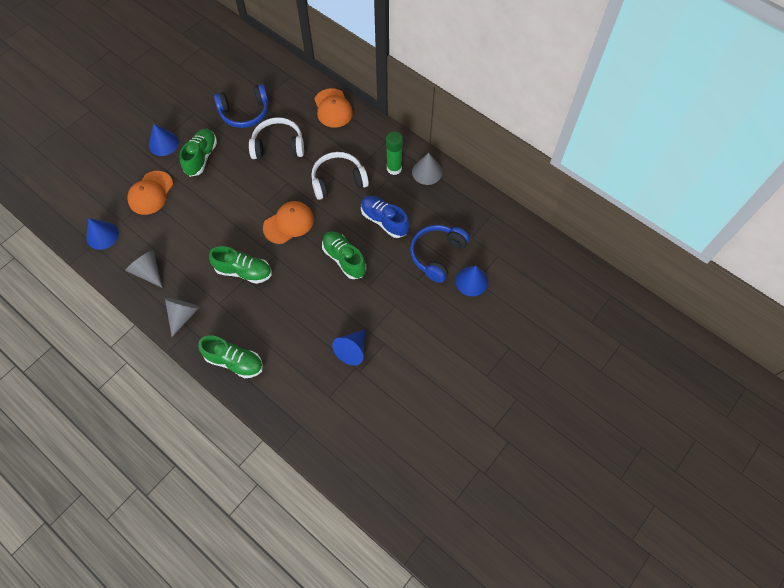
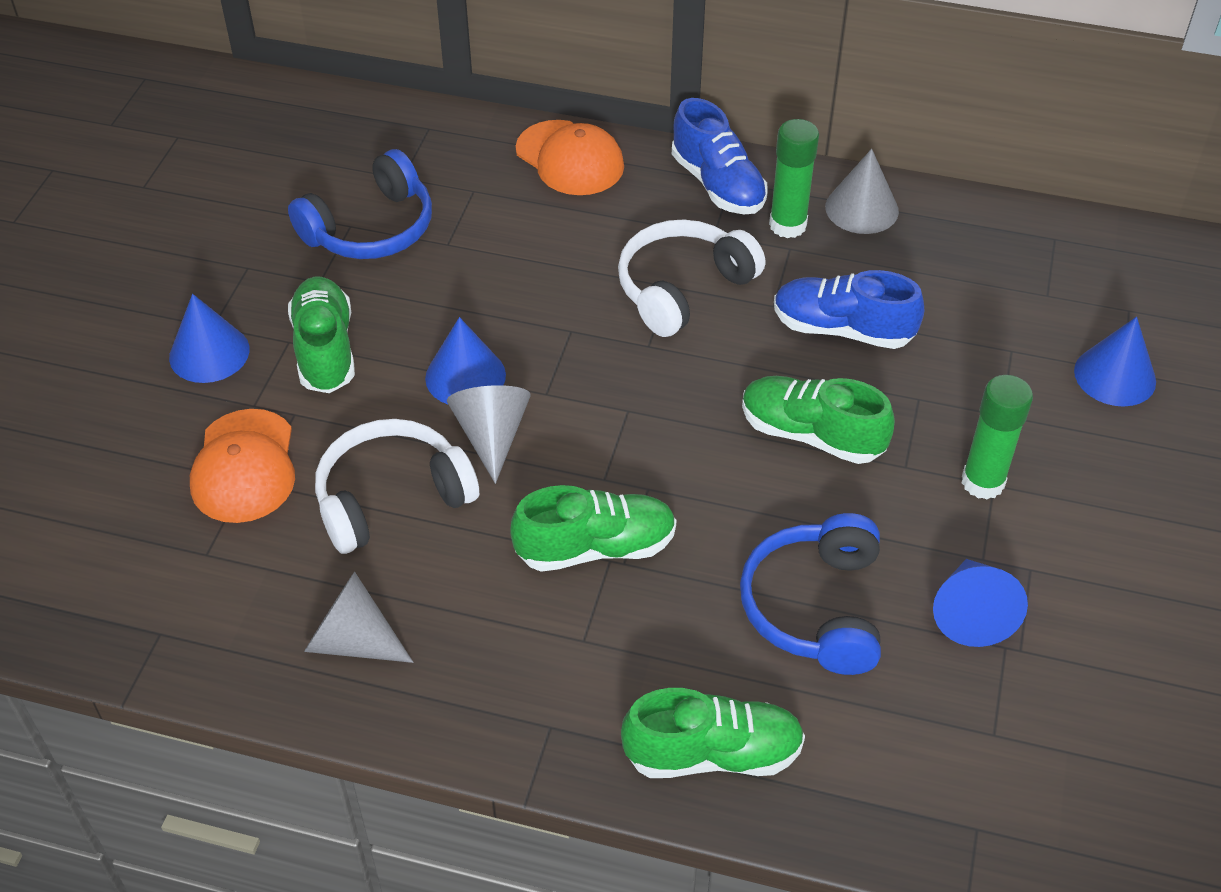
camera: 25 degrees left, 15 degrees down
blue cone [86,218,119,250] -> blue cone moved to [425,317,506,404]
grey cone [165,298,199,337] -> grey cone moved to [447,385,531,484]
white headphones [249,117,304,159] -> white headphones moved to [315,419,479,554]
orange cap [263,201,314,244] -> none
blue headphones [410,225,470,283] -> blue headphones moved to [740,513,881,675]
none -> blue shoe [672,98,768,214]
none -> green glue stick [962,375,1033,500]

